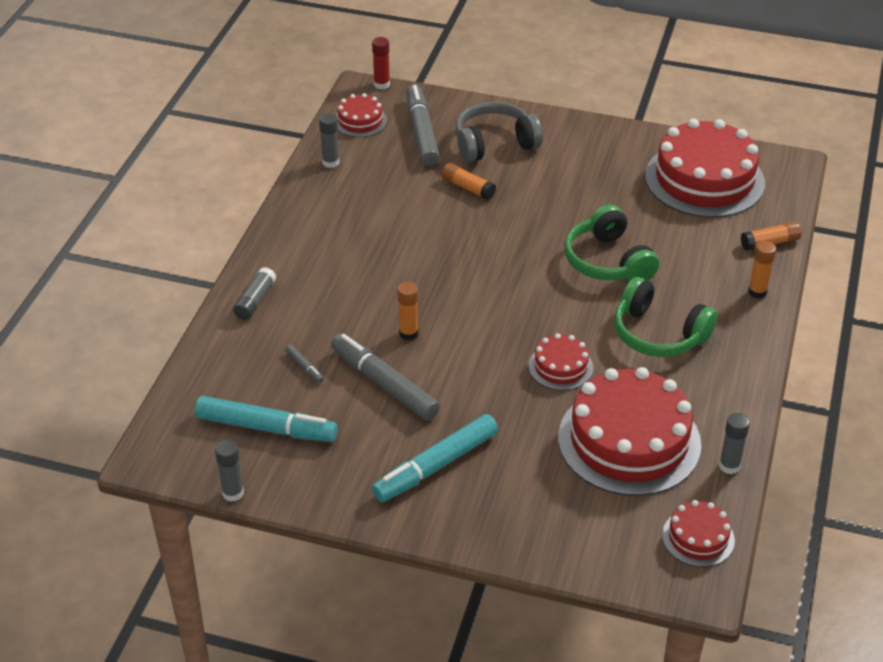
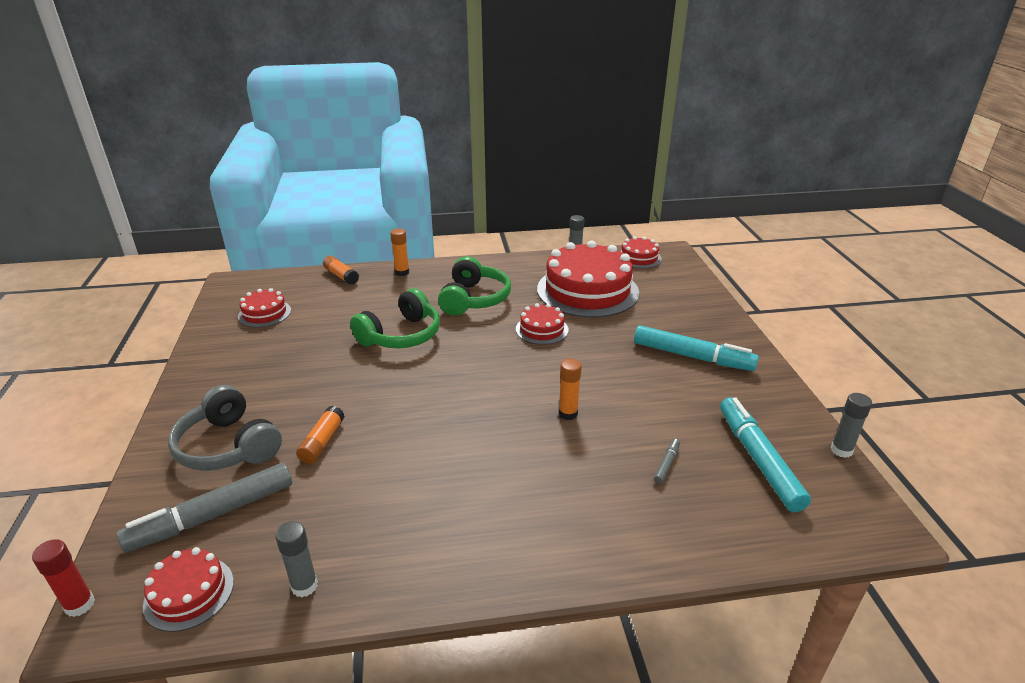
camera: 115 degrees left, 10 degrees down
grey glue stick [233,267,276,320] -> none
grey marker [331,333,440,421] -> none
red cake [645,119,765,218] -> red cake [238,288,291,328], size x0.48

